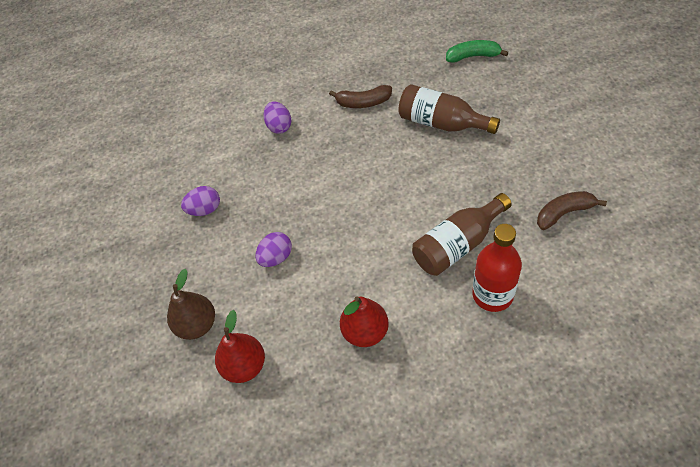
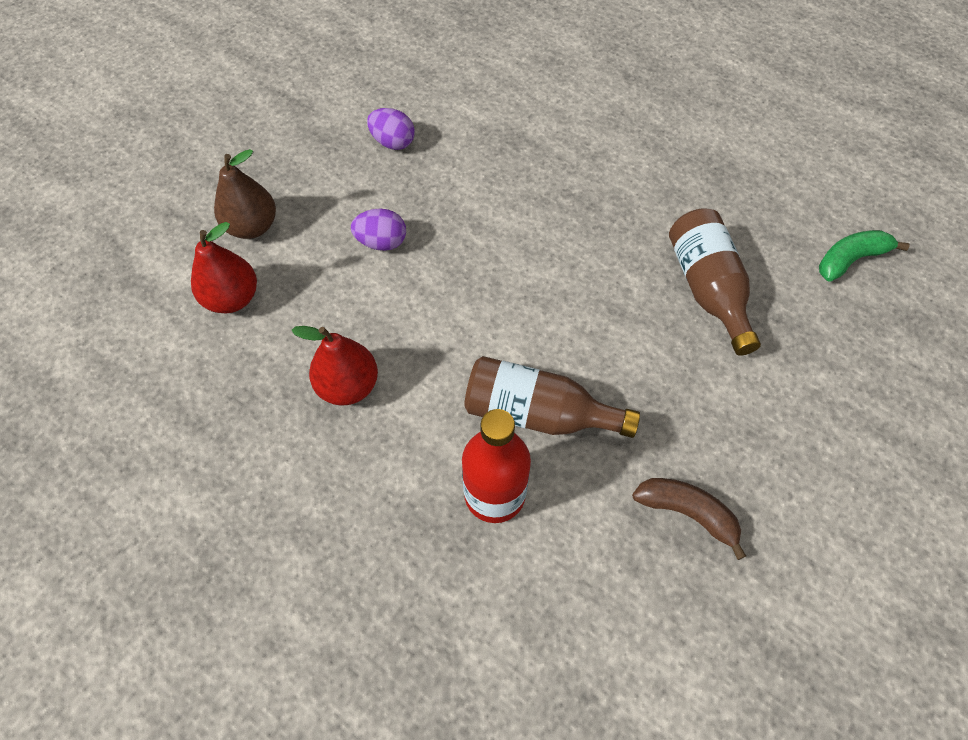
camera: 45 degrees right, 5 degrees up
purple egg [263,101,292,134] -> none
brown banana [329,85,392,108] -> none
green banana [446,40,508,63] -> green banana turned 75 degrees counterclockwise [819,230,910,282]

